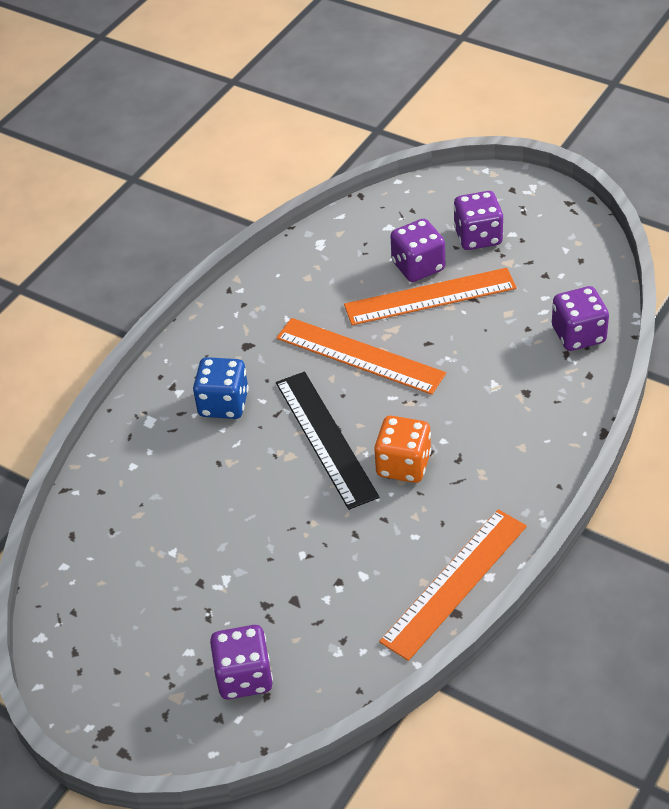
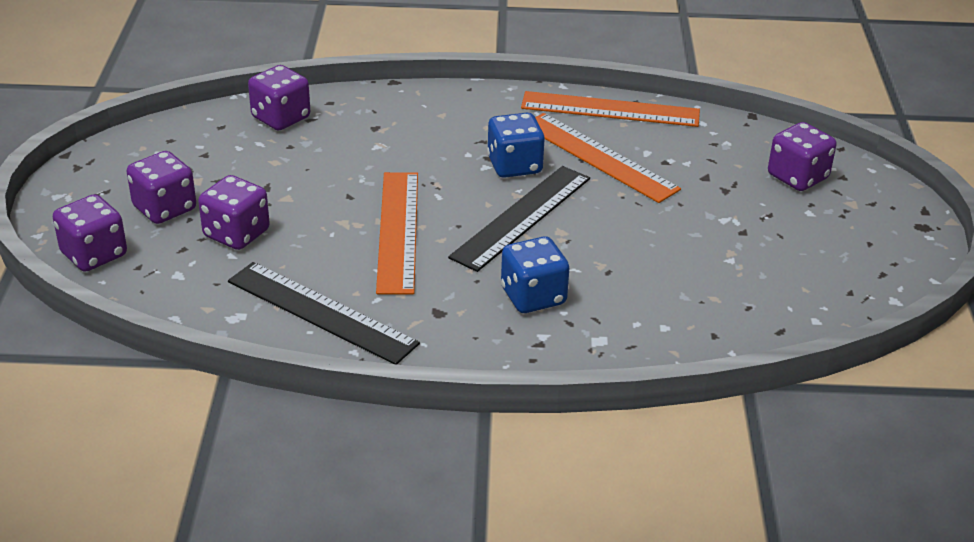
camera: 125 degrees left, 10 degrees down
orange ruler [344,268,517,325] -> orange ruler moved to [535,113,681,203]
orange dice [374,416,431,483] -> blue dice [487,113,545,178]
none -> purple dice [53,194,127,272]
none -> black ruler [228,262,420,364]

